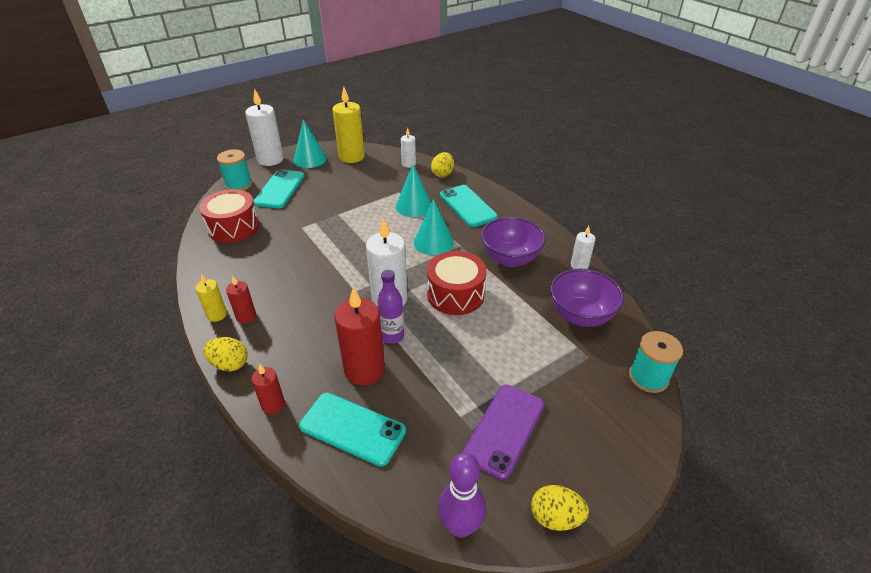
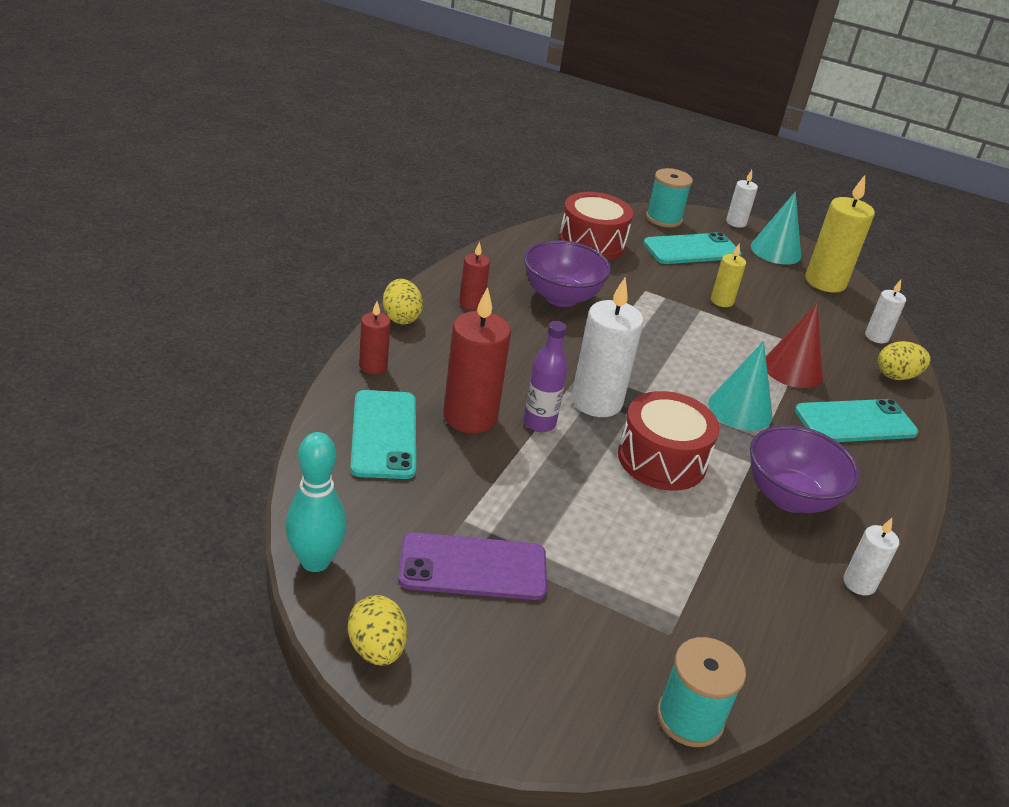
camera: 55 degrees right, 5 degrees down
yellow candle [195,274,227,322] -> yellow candle moved to [711,243,746,307]
white candle [245,88,284,166] -> white candle [726,170,758,228], size x0.54
turquoise cone [396,164,431,217] -> red cone [766,304,823,388]
purple bowling pin [438,453,486,538] -> turquoise bowling pin [285,432,347,572]
turquoise phone [440,185,498,227] -> turquoise phone turned 45 degrees clockwise [795,399,918,442]
purple bowl [550,269,624,327] -> purple bowl moved to [524,240,611,307]

